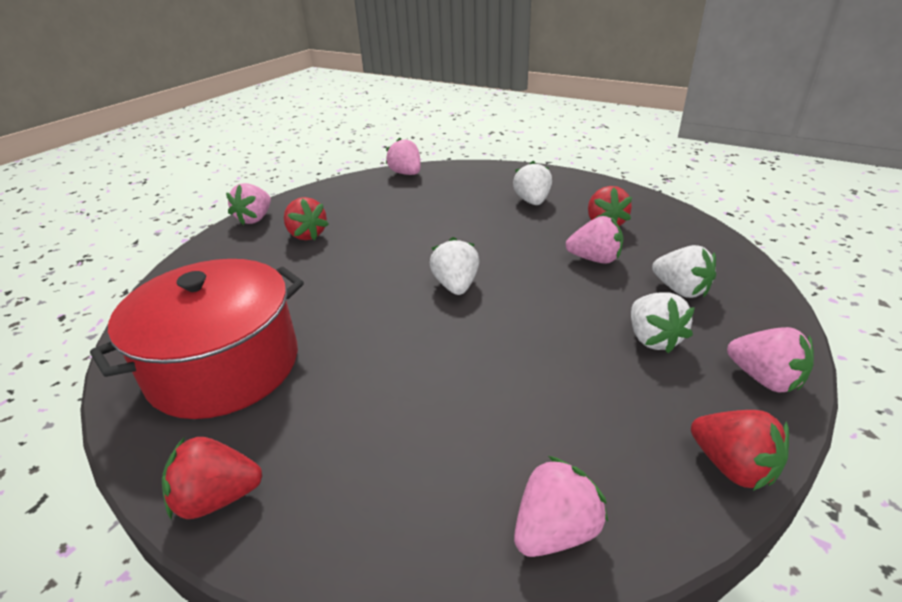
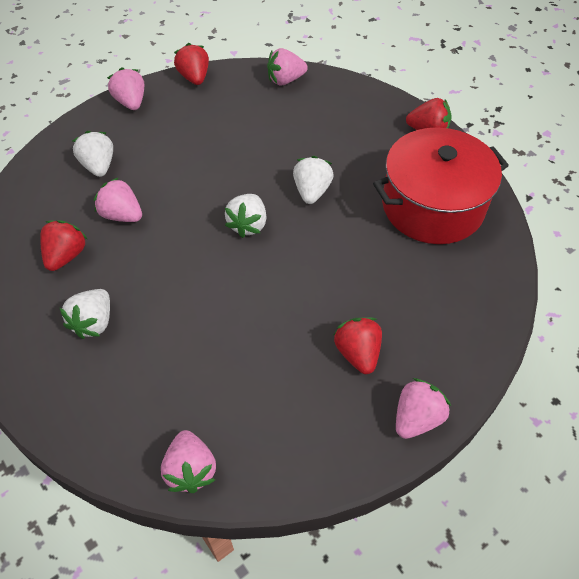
camera: 160 degrees left, 20 degrees up
white strawberry [631,292,695,353] -> white strawberry moved to [293,156,334,204]

